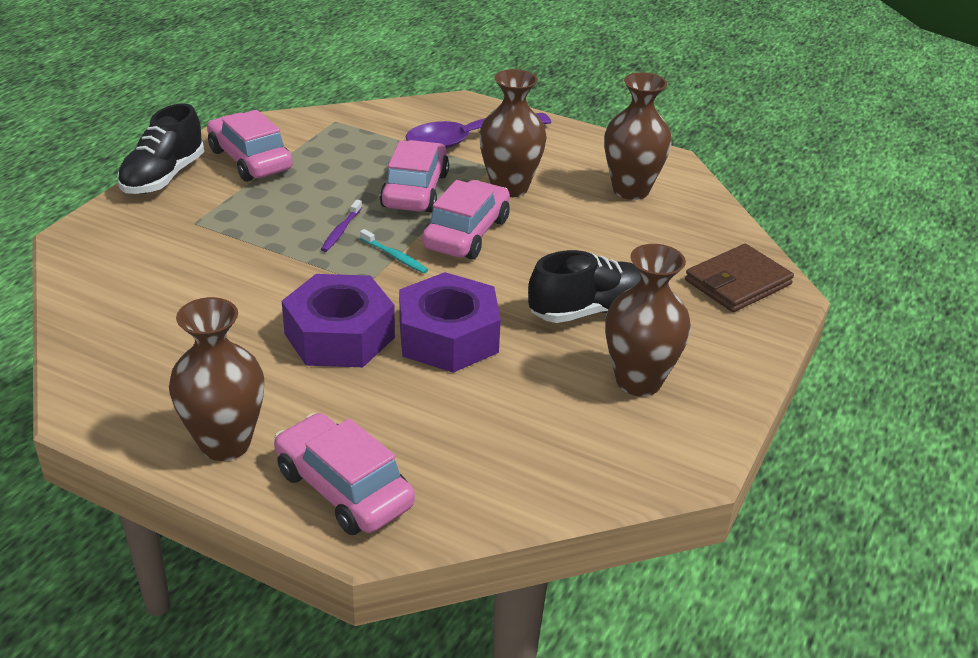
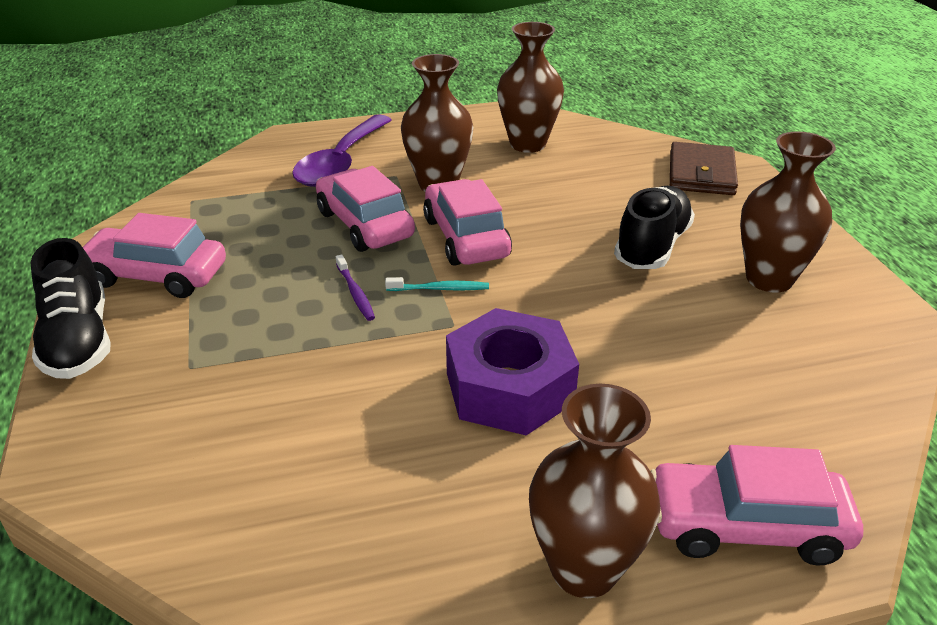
camera: 40 degrees left, 0 degrees up
purple nut [399,272,501,373] -> none

